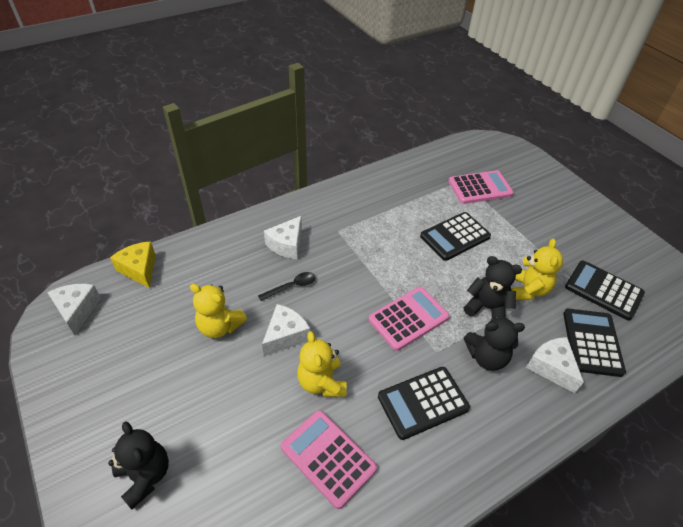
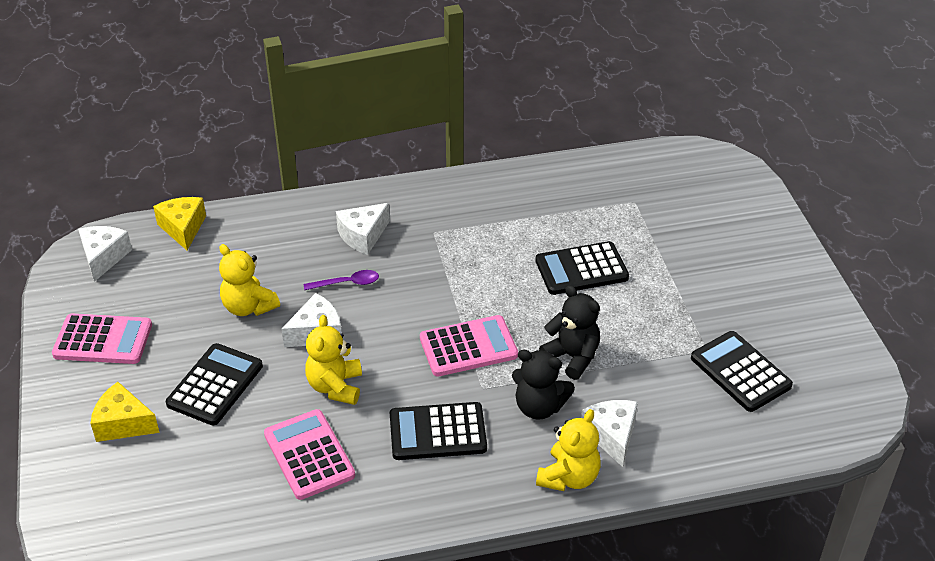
camera: 20 degrees right, 5 degrees down
black teddy bear [108,421,169,509] -> yellow cheese [91,382,160,442]
black spoon [258,272,316,301] -> purple spoon [304,270,379,291]
pink calculator [448,170,514,204] -> pink calculator moved to [52,314,152,364]
yellow teddy bear [511,239,563,300] -> yellow teddy bear moved to [536,409,601,491]
black calculator [563,309,626,377] -> black calculator moved to [166,343,263,425]

